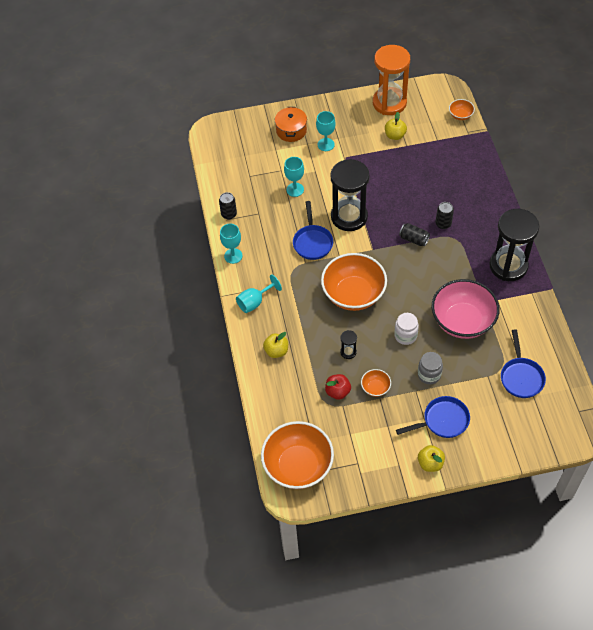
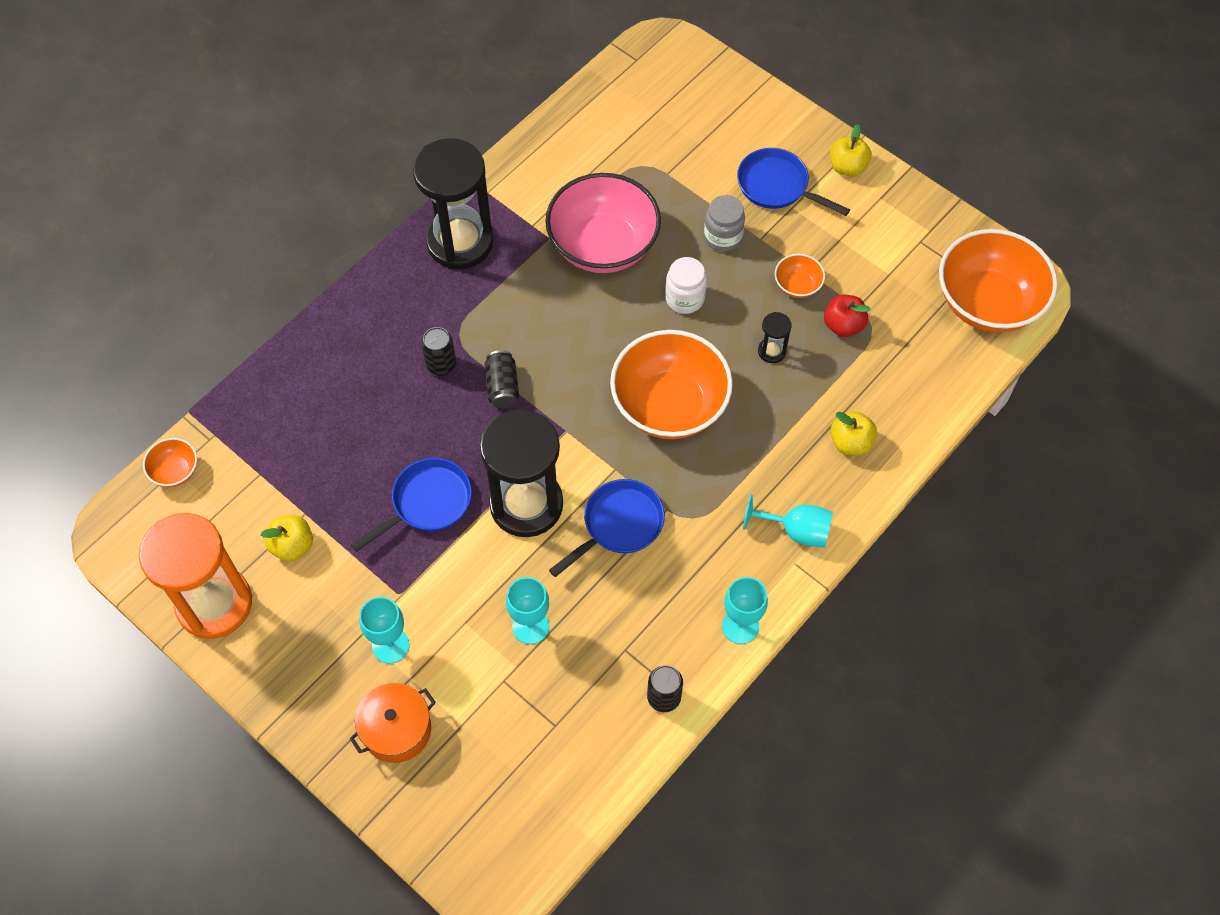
camera: 130 degrees left, 5 degrees up
blue pan [501,329,546,398] -> blue pan moved to [351,458,472,552]

